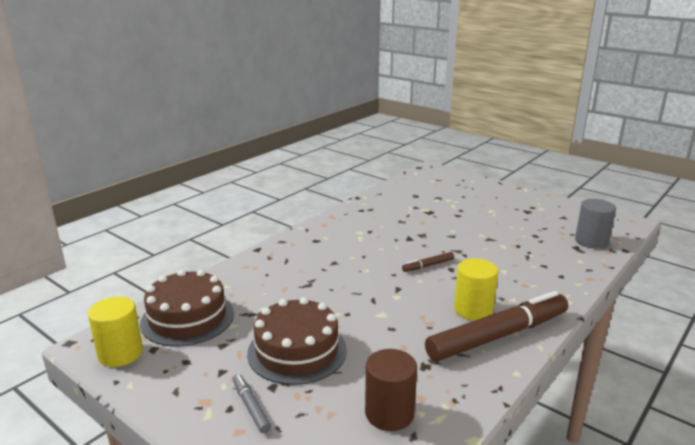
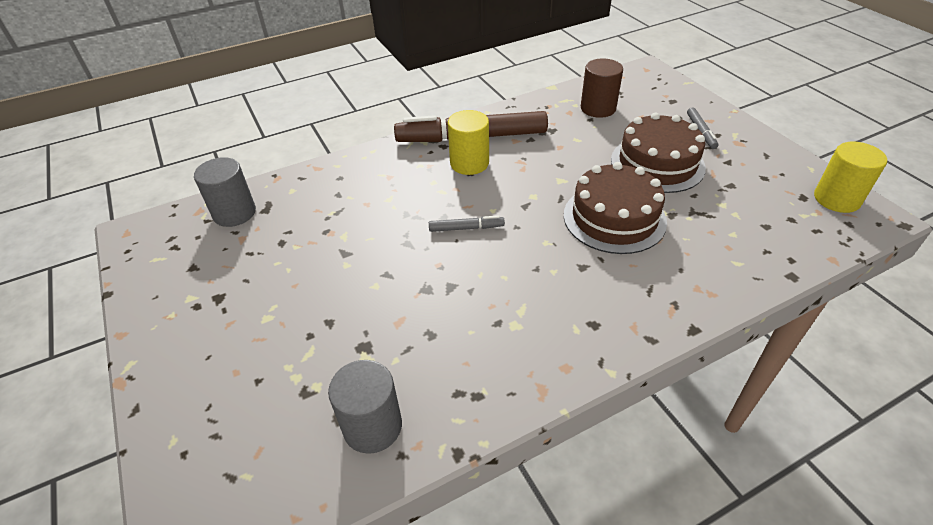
camera: 155 degrees left, 20 degrees up
brown cake [140,270,234,347] -> brown cake moved to [564,162,667,254]
brown marker [402,252,454,272] -> grey marker [429,215,505,232]
none -> grey cylinder [328,360,402,454]

